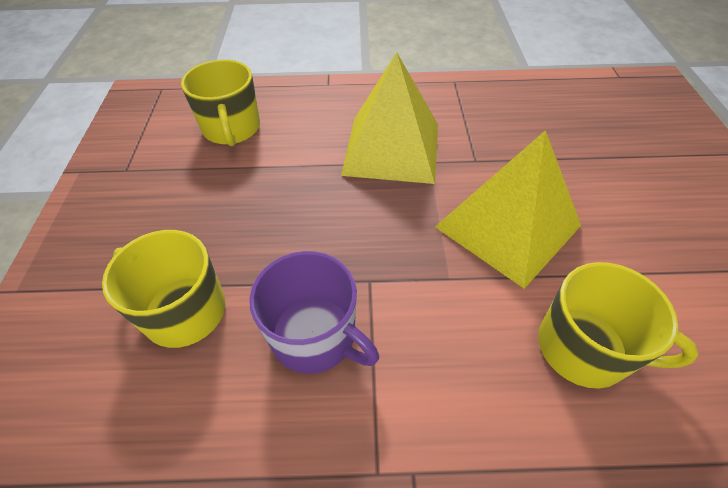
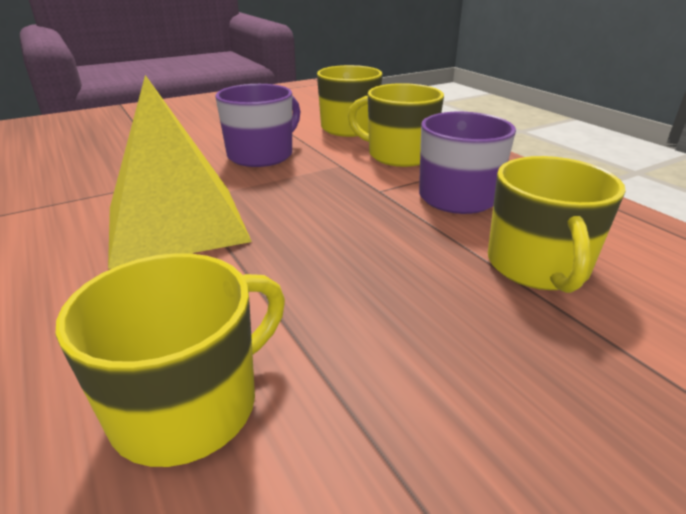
camera: 120 degrees left, 20 degrees down
yellow pyramid [435,130,581,289] -> purple mug [215,84,301,167]
none -> yellow mug [348,83,444,167]

